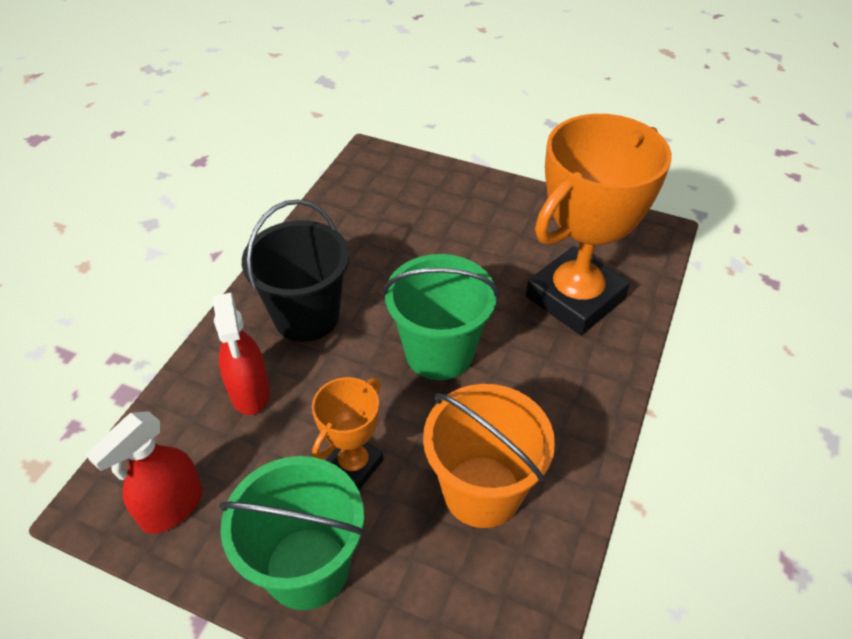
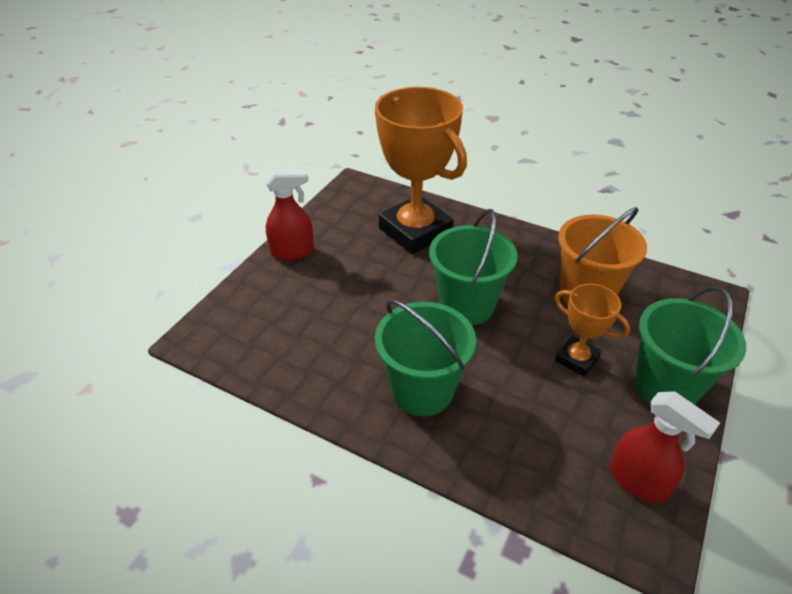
camera: 85 degrees left, 5 degrees down
red spray bottle [213,292,270,415] -> red spray bottle moved to [266,169,314,260]
black bucket [242,200,350,342] -> green bucket [375,299,476,416]

